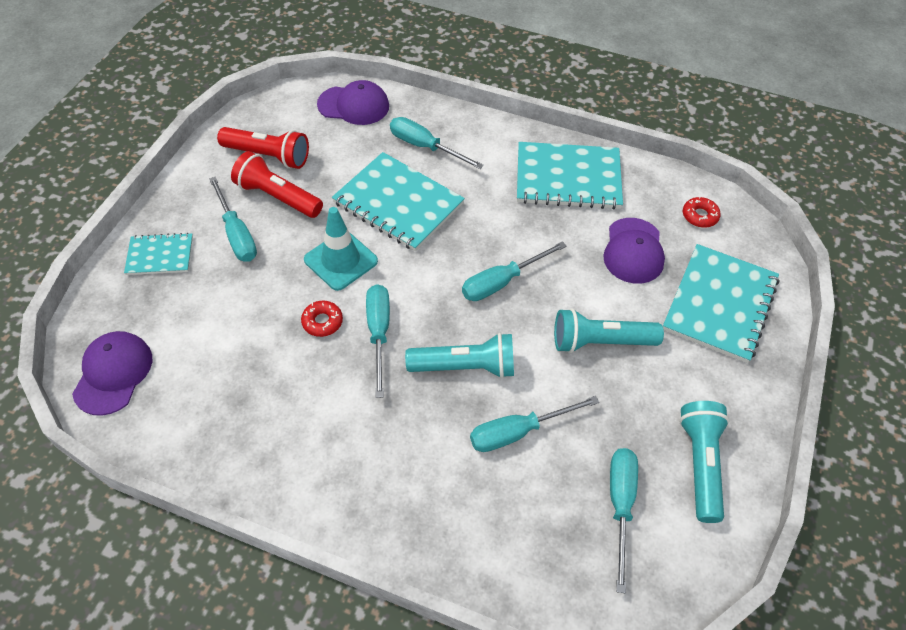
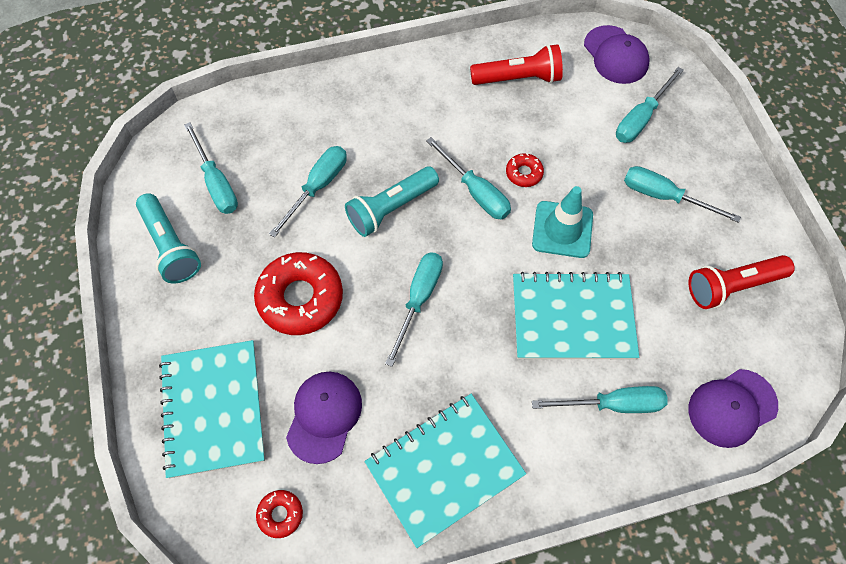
camera: 145 degrees right, 10 degrees up
turquoise notebook [124,233,193,275] -> none
red flashlight [231,151,323,218] -> red flashlight moved to [470,44,563,85]
turquoise flashlight [554,309,664,353] -> red donut [254,252,343,335]
purple cap [603,218,665,284] -> purple cap turned 45 degrees clockwise [286,372,362,464]
none -> turquoise screwdriver [616,67,684,143]

